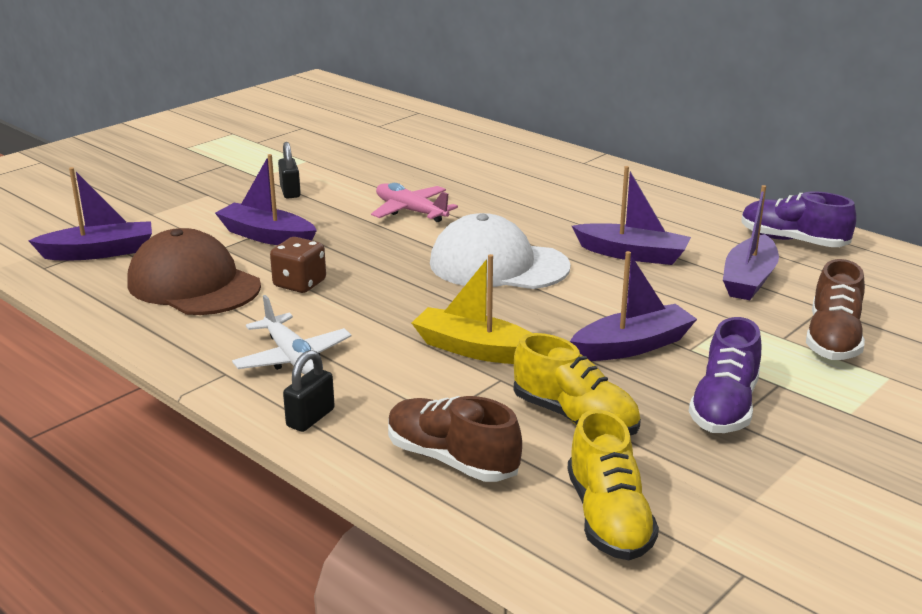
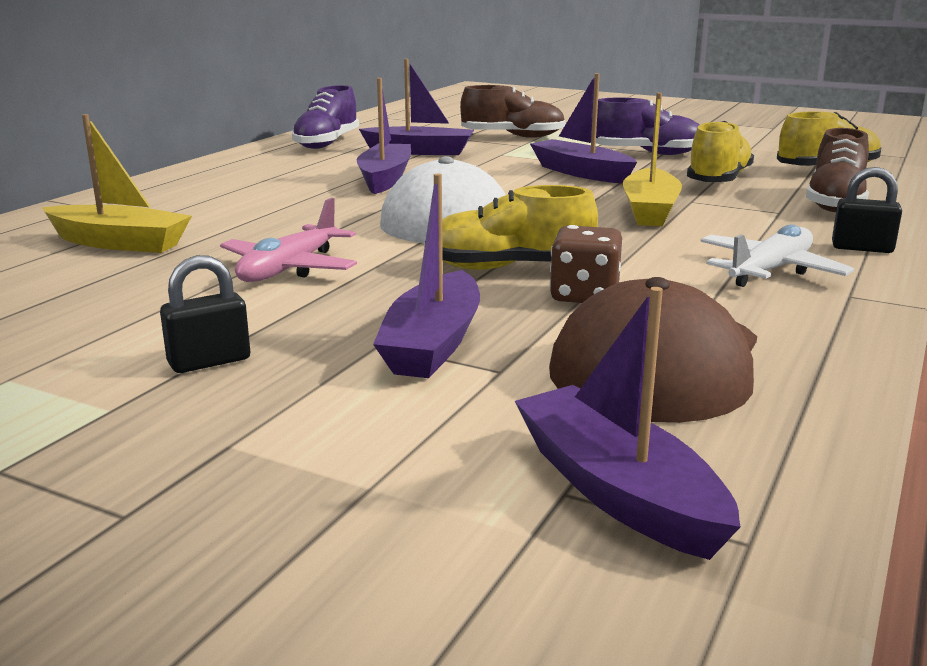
camera: 105 degrees left, 5 degrees down
none -> yellow boat [42,114,192,253]
none -> yellow shoe [442,185,598,270]

